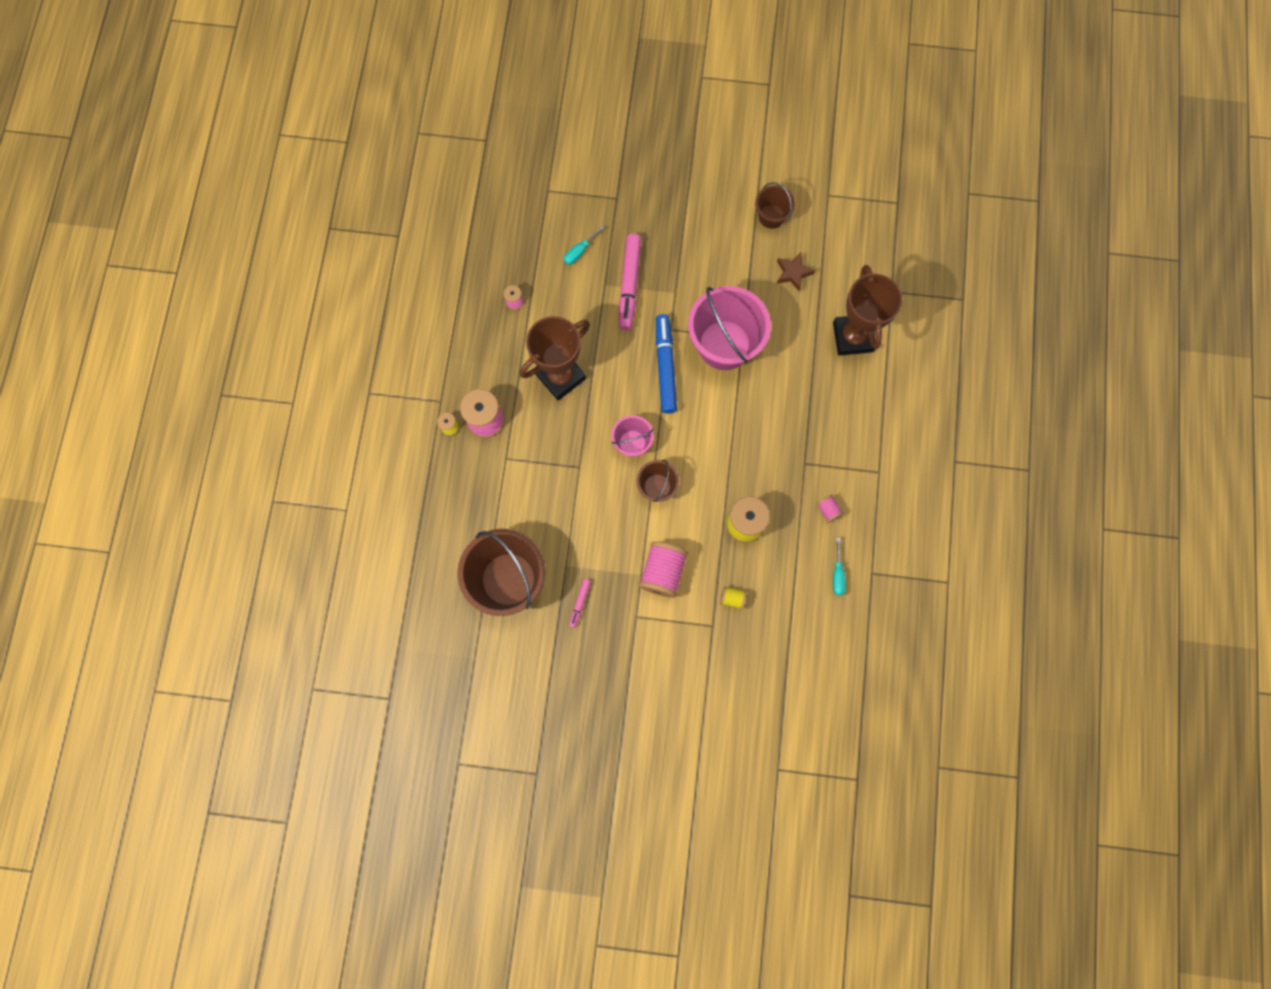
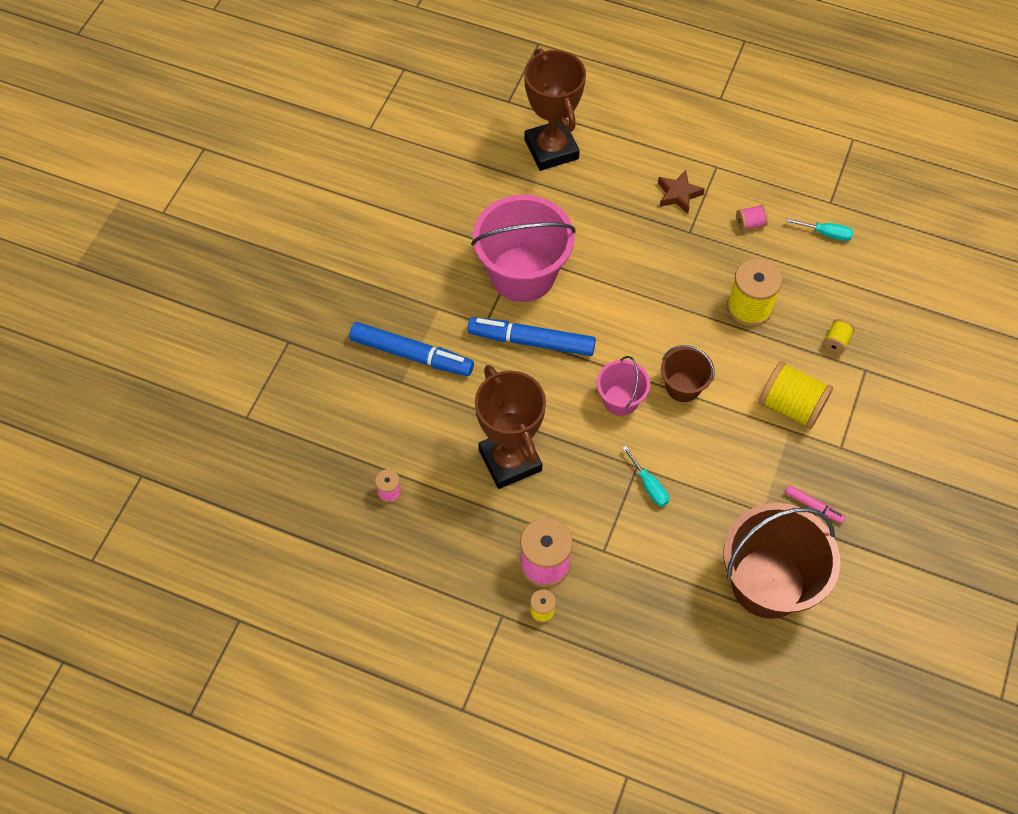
camera: 75 degrees left, 15 degrees down
turquoise screwdriver [564,225,604,265] -> turquoise screwdriver moved to [622,446,669,507]
pink marker [619,234,641,330] -> blue marker [349,322,474,376]
pink spool [639,541,688,598] -> yellow spool [759,361,833,429]
brown bucket [755,182,795,229] -> none
brown star [777,253,815,291] -> brown star moved to [658,170,705,214]
brown trophy [833,265,903,356] -> brown trophy turned 60 degrees clockwise [524,48,586,171]

